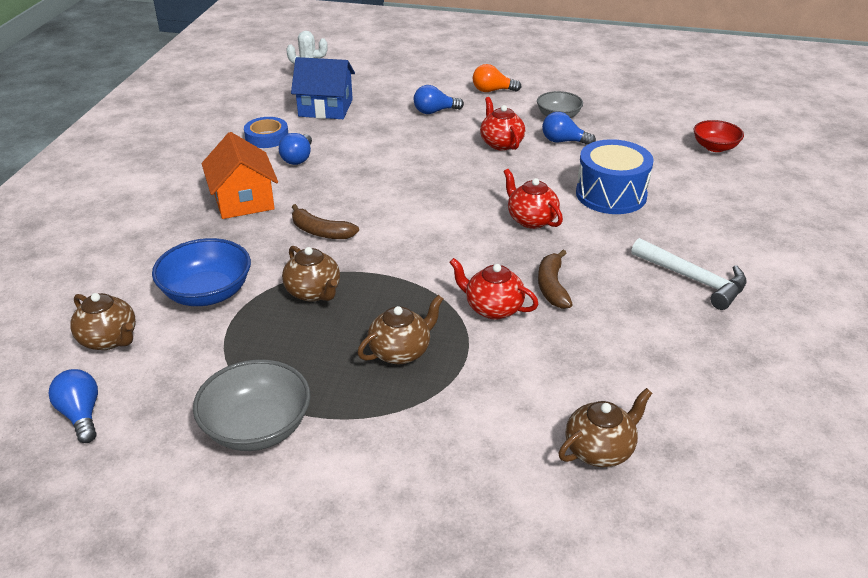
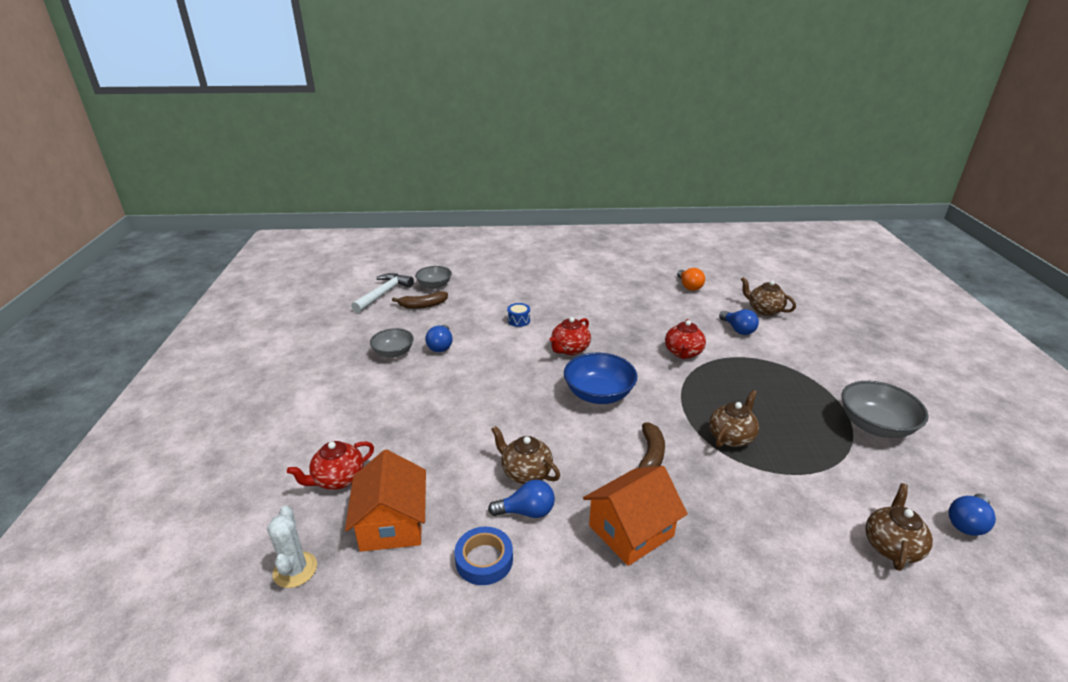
camera: 105 degrees left, 5 degrees down
blue bowl [152,238,251,306] -> blue bowl moved to [564,353,637,404]
blue house [291,57,355,119] -> orange house [345,449,426,552]
brown teapot [358,295,443,364] -> brown teapot moved to [491,426,560,484]
blue light bulb [414,85,464,114] -> blue light bulb moved to [719,309,759,335]
orange light bulb [473,64,521,92] -> orange light bulb moved to [677,268,705,291]
red teapot [480,97,525,151] -> red teapot moved to [287,441,374,490]
brown banana [538,250,573,309] -> brown banana moved to [392,291,448,309]
blue drum [576,139,654,214] -> blue drum [507,303,530,327], size x0.44
white hammer [631,238,747,310] -> white hammer moved to [351,273,414,313]
red bowl [693,120,744,152] -> grey bowl [415,266,452,289]

